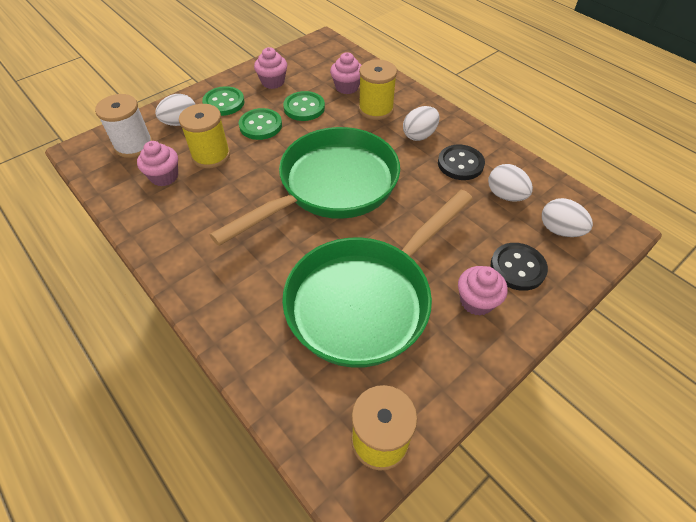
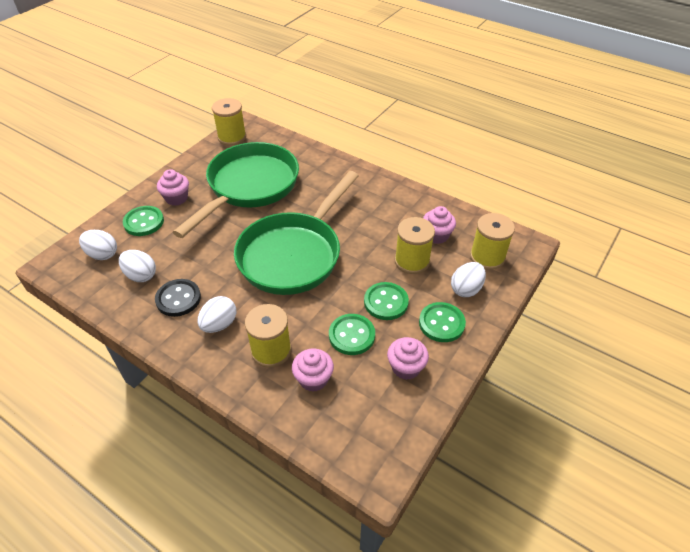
camera: 165 degrees right, 5 degrees down
white spool [95,94,153,158] -> yellow spool [470,213,515,270]
black button [491,243,548,291] -> green button [123,206,164,236]

